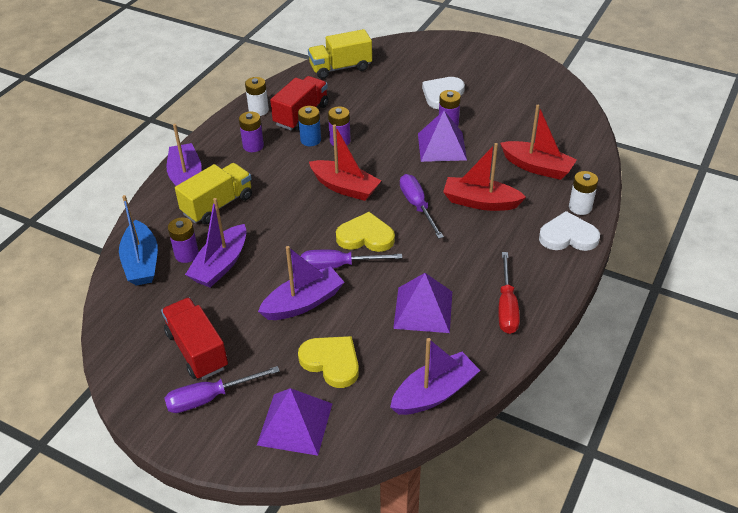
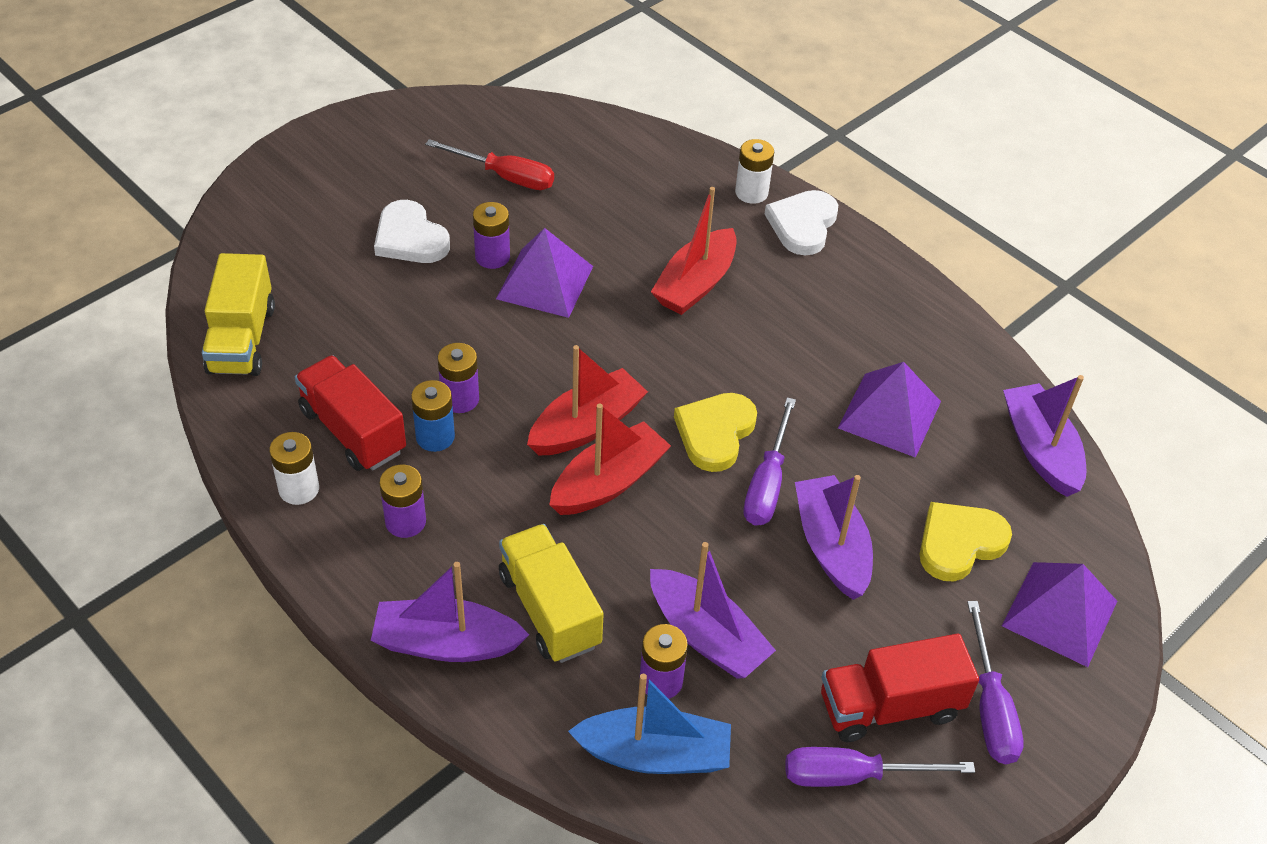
camera: 75 degrees left, 5 degrees up
purple screwdriver [400,174,444,239] -> purple screwdriver moved to [786,747,975,787]
red screwdriver [498,252,520,334] -> red screwdriver moved to [425,139,554,190]
red boat [500,105,577,180] -> red boat moved to [550,403,671,515]

